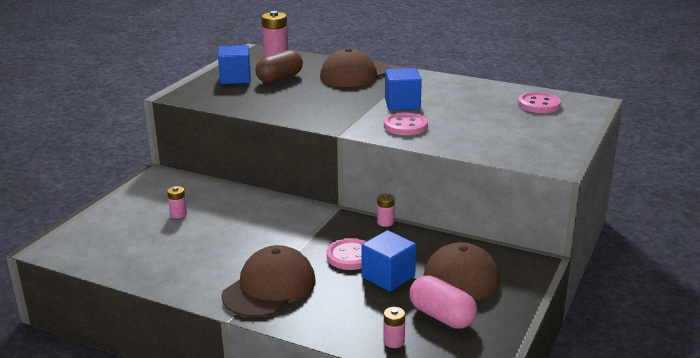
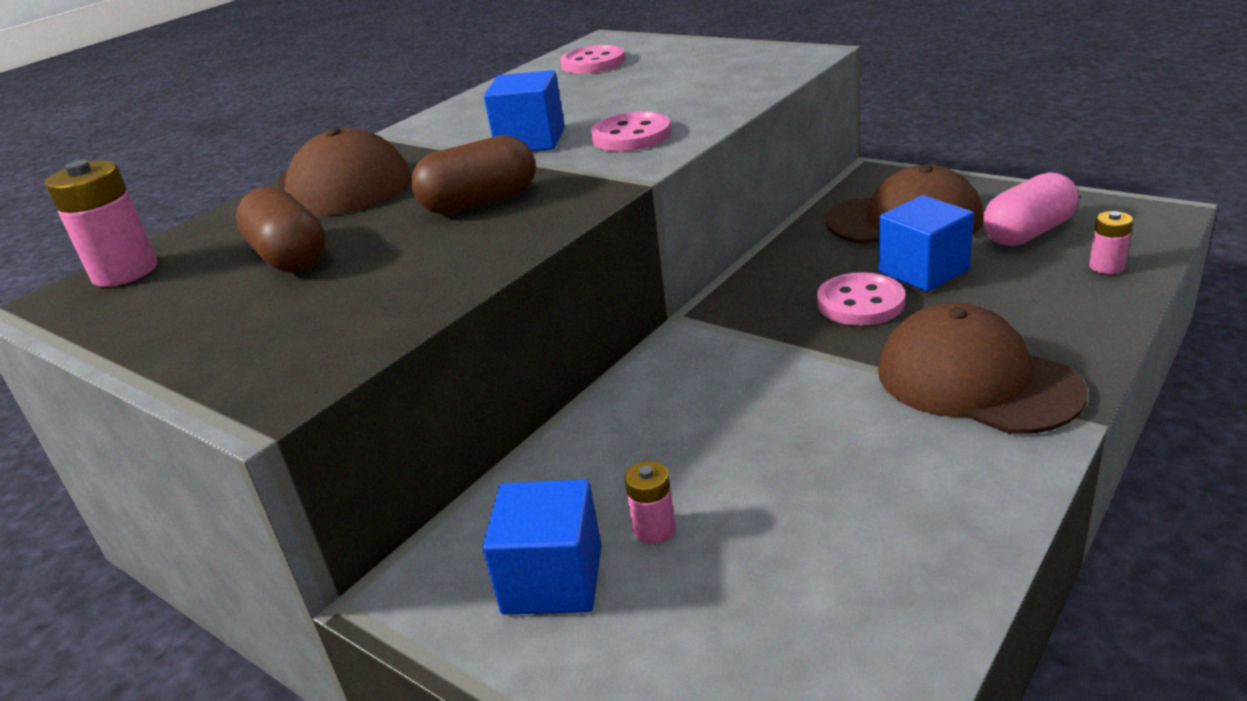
camera: 75 degrees left, 5 degrees up
blue cube [218,45,251,84] -> blue cube moved to [482,479,602,615]
pink battery [377,194,395,227] -> none
none -> brown capsule [411,135,536,214]

